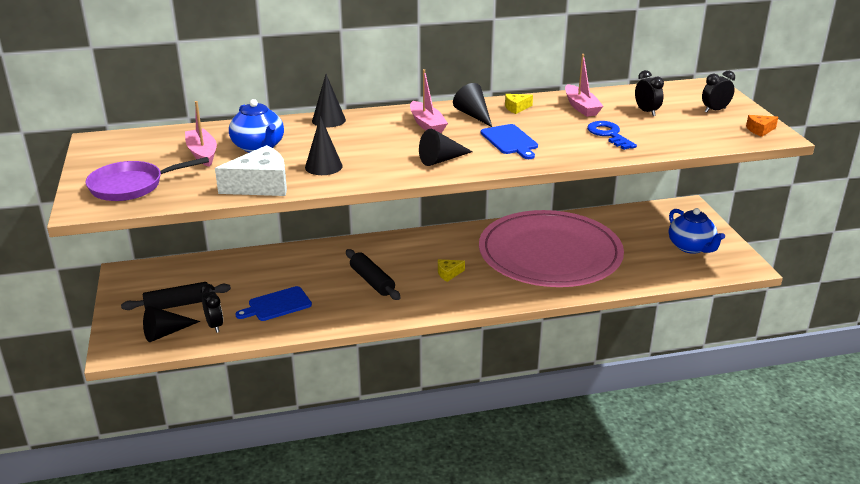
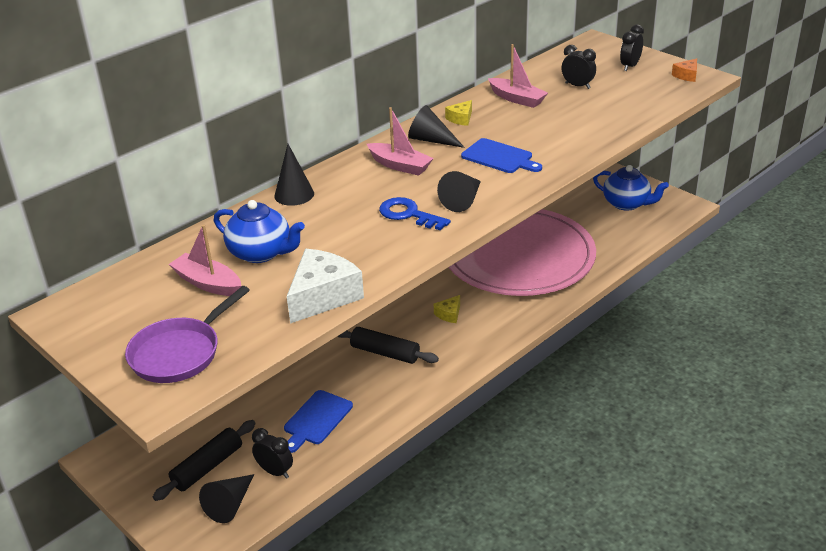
camera: 30 degrees left, 5 degrees up
black cone [305,116,343,175] -> none
blue key [587,121,637,150] -> blue key moved to [379,197,451,230]

